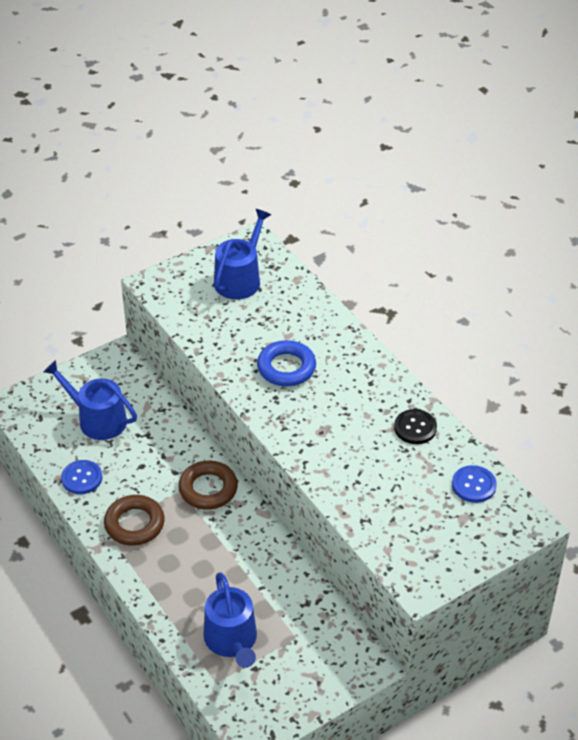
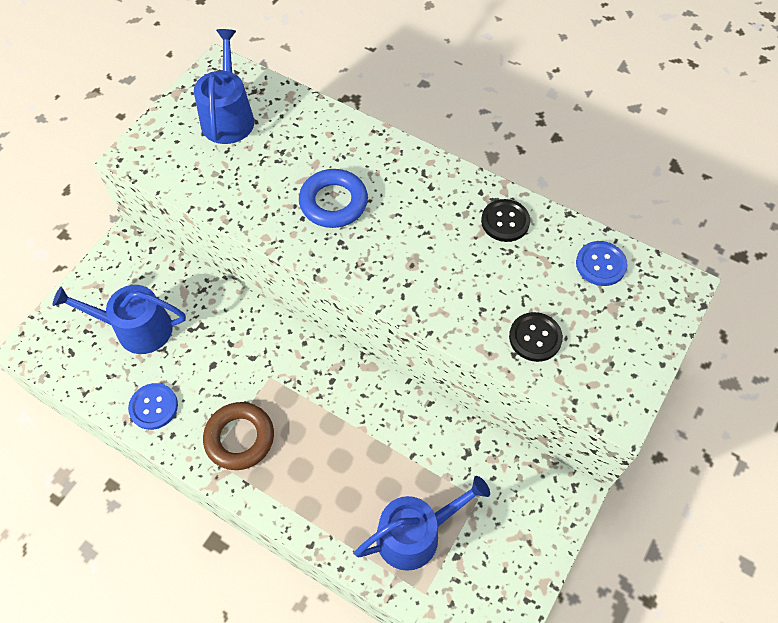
camera: 25 degrees left, 15 degrees up
brown ring [178,461,238,510] -> none
blue watering can [203,572,257,668] -> blue watering can turned 75 degrees counterclockwise [354,476,490,571]
none -> black button [509,312,563,362]

